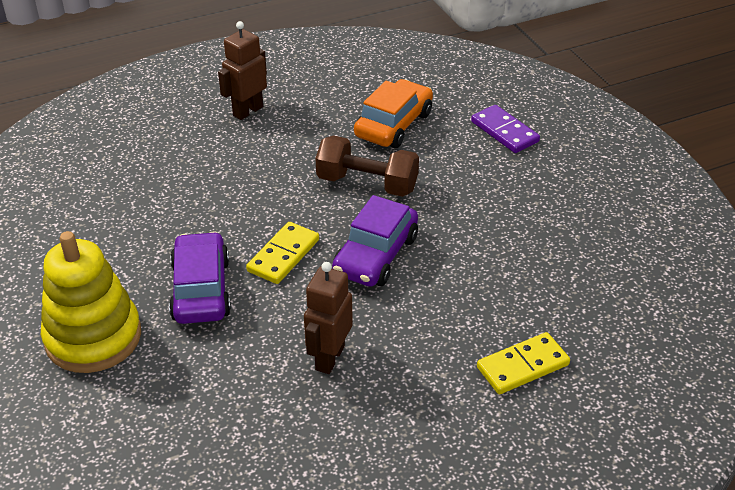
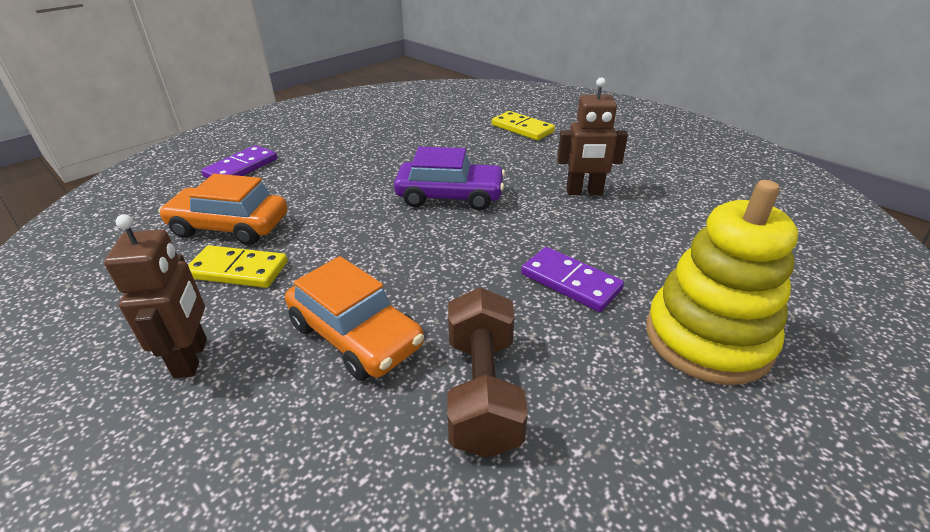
camera: 110 degrees left, 5 degrees down
purple car [169,232,231,324] -> purple domino [521,247,624,312]
brown robot [218,21,267,120] -> brown robot turned 120 degrees counterclockwise [104,214,207,378]
yellow domino [246,222,319,284] -> yellow domino moved to [188,245,288,288]
brown dumbbell [316,135,419,197] -> brown dumbbell moved to [447,287,528,458]
none -> orange car [285,256,424,381]

